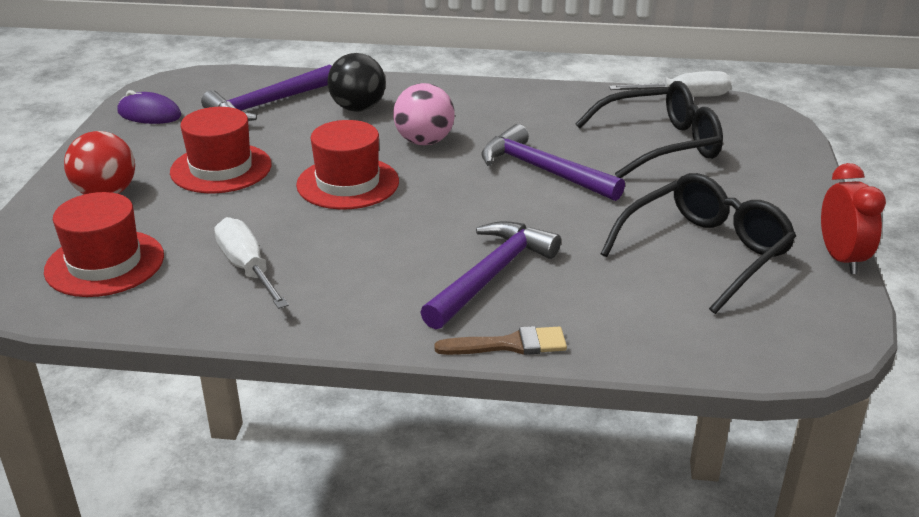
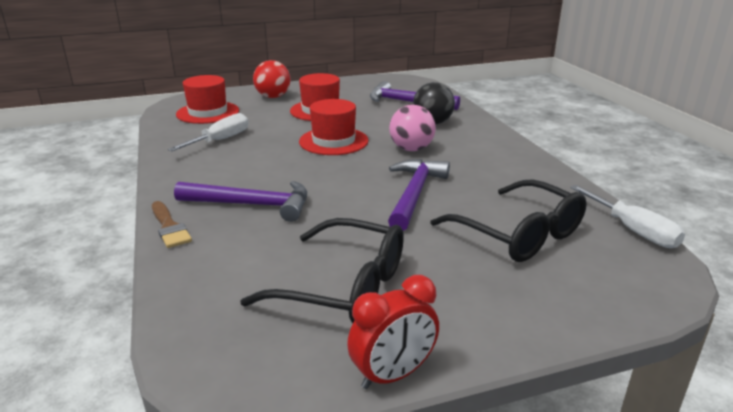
camera: 65 degrees right, 5 degrees down
purple mouse [118,90,181,124] -> none

